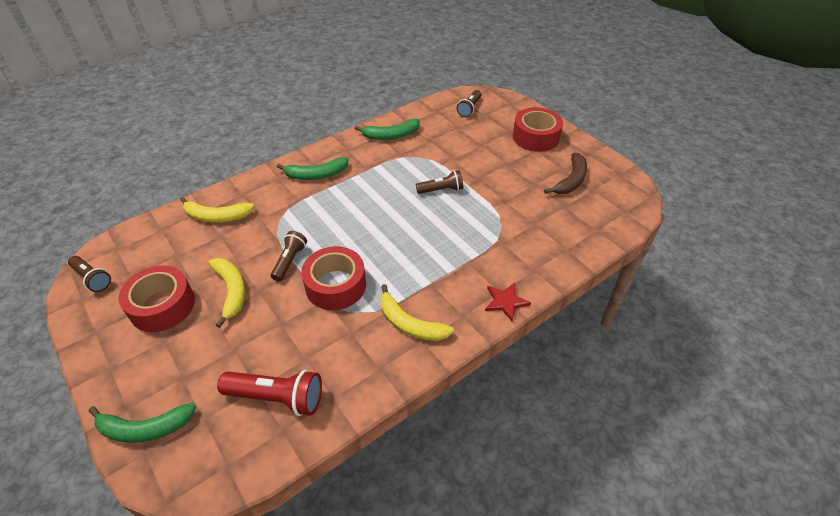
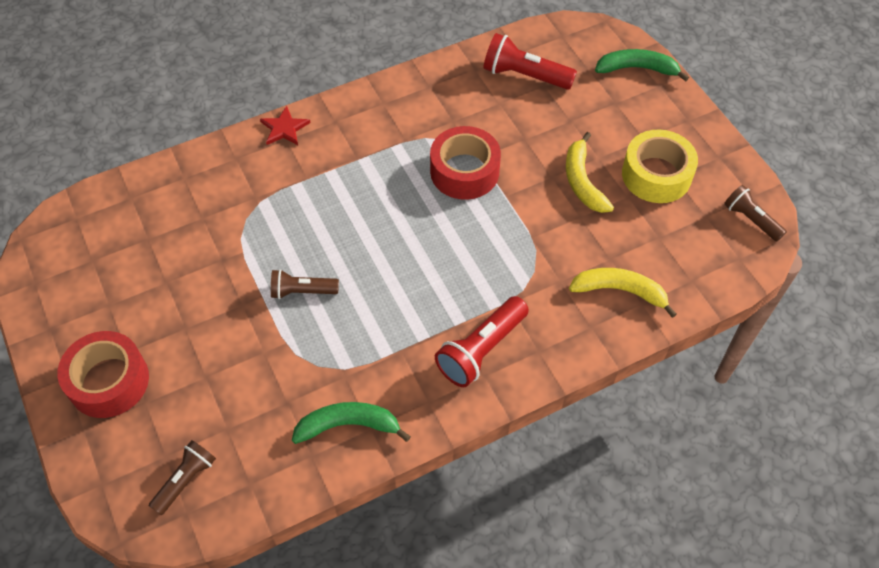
camera: 170 degrees left, 10 degrees up
red tape [118,265,195,332] -> yellow tape [622,130,698,203]
brown flashlight [271,231,307,281] -> none
green banana [277,157,349,180] -> red flashlight [435,296,529,387]
yellow banana [380,284,454,341] -> none
brown banana [544,152,587,194] -> none

